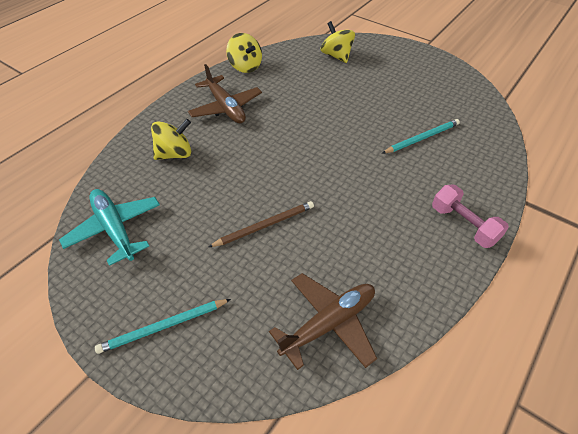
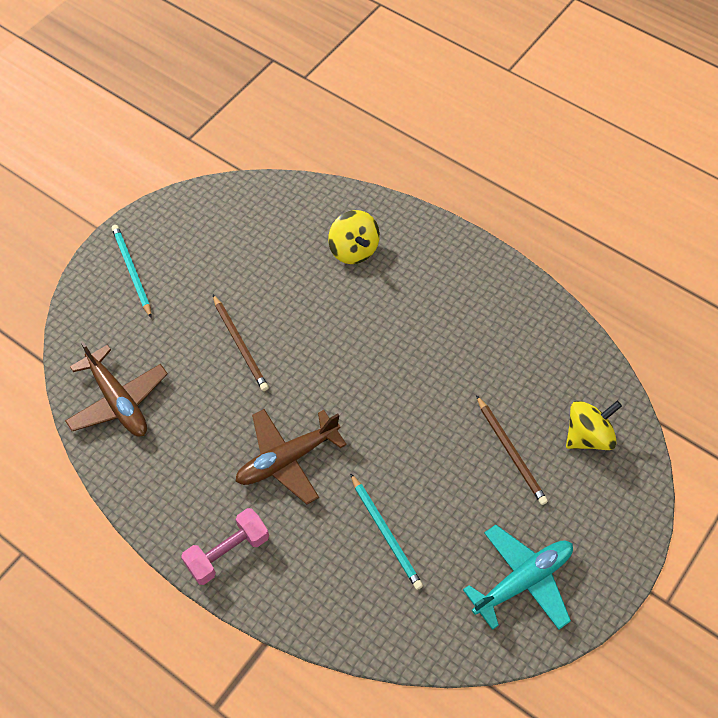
camera: 90 degrees right, 10 degrees up
turquoise plane [59,189,160,266] -> turquoise plane moved to [463,525,573,630]
brown plane [188,64,262,124] -> brown plane moved to [235,409,347,504]
yellow spinning top [226,33,262,73] -> none
none -> brown pencil [476,395,548,505]

